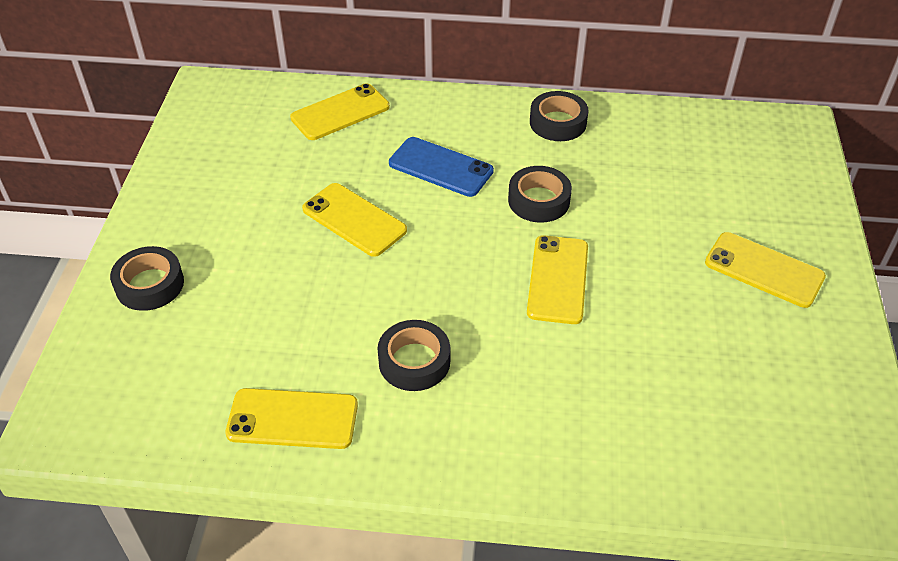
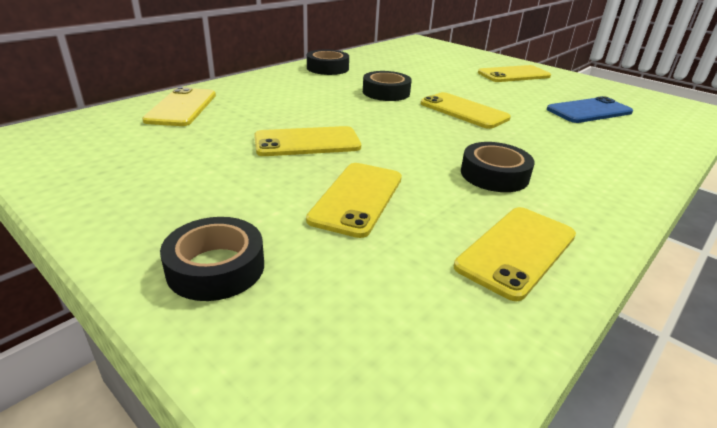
camera: 55 degrees left, 15 degrees down
blue phone [389,137,494,197] -> blue phone moved to [547,96,633,123]
none -> yellow phone [306,163,402,238]

